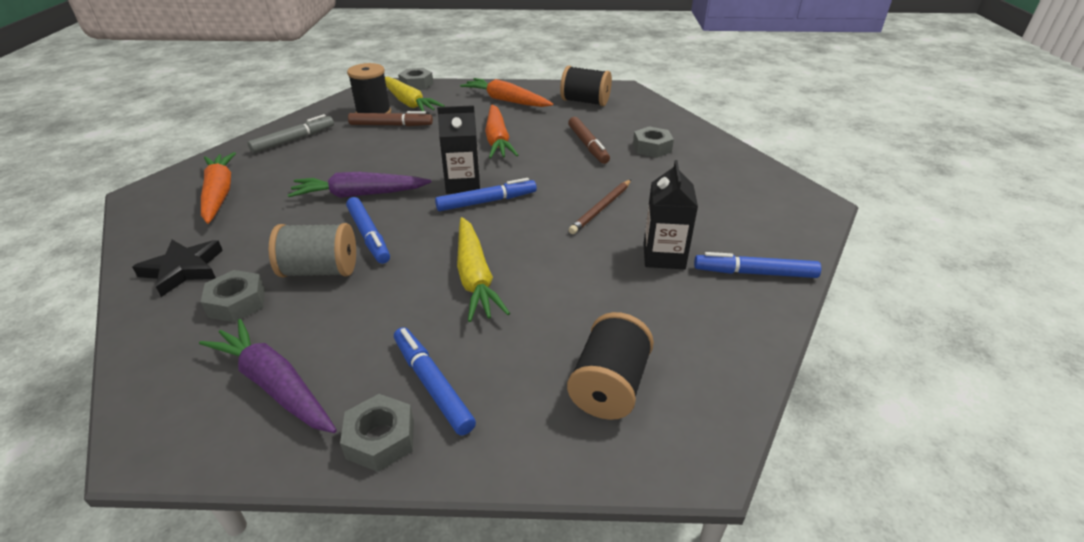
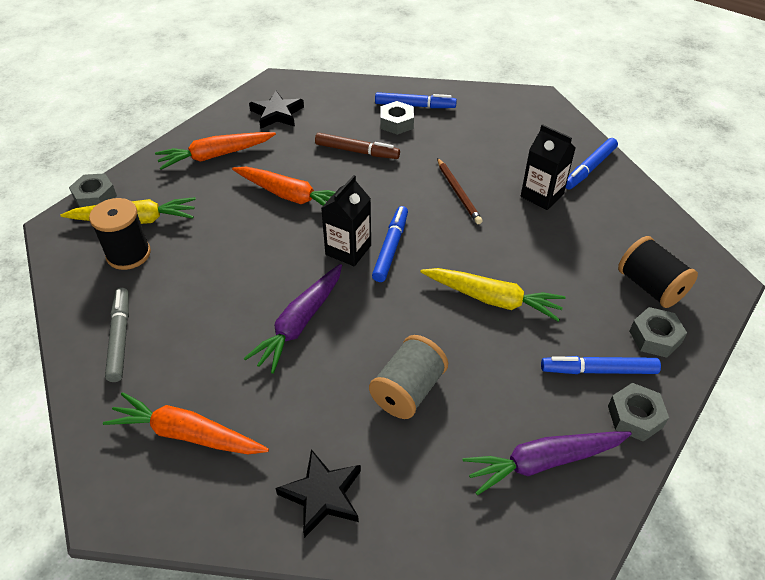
camera: 55 degrees left, 10 degrees up
grey nut [201,270,265,322] -> grey nut moved to [629,307,687,358]
blue marker [346,197,390,264] -> blue marker moved to [375,92,457,108]
brown marker [348,111,433,126] -> none
black spool [560,66,612,106] -> black star [249,91,304,129]

